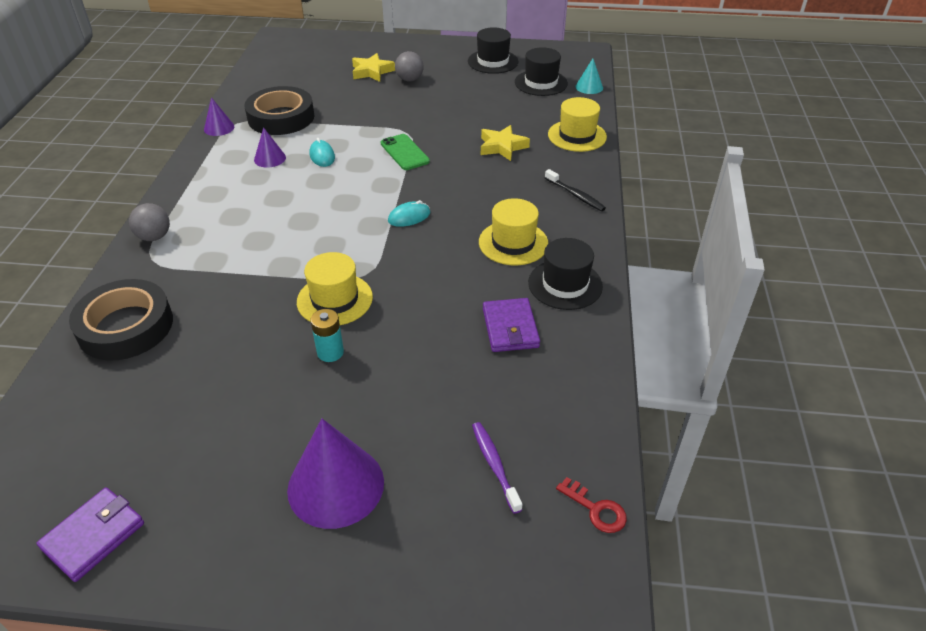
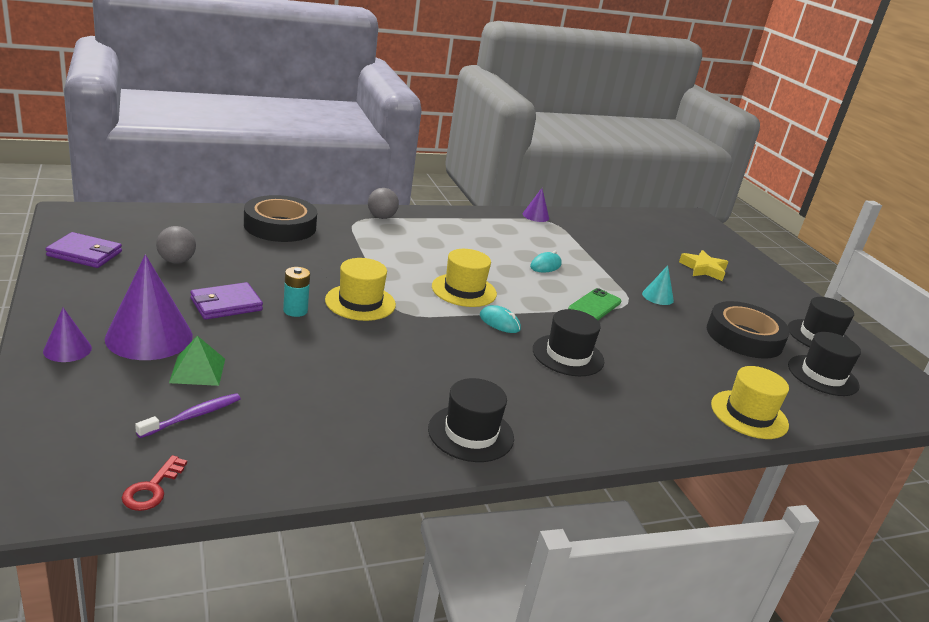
camera: 60 degrees right, 15 degrees down
black tape [244,86,315,135] -> black tape moved to [707,301,790,359]
purple cone [254,127,286,168] -> purple cone moved to [43,308,92,362]
grey ball [395,51,424,82] -> grey ball moved to [156,226,196,263]
yellow hat [479,198,548,266] -> yellow hat moved to [432,249,497,307]
yellow star [481,125,530,161] -> none
purple wallet [483,298,540,352] -> purple wallet moved to [190,282,263,320]
black toothbrush [545,169,606,211] -> none
turquoise cone [576,58,603,94] -> turquoise cone moved to [642,265,674,305]
none -> green pyramid [169,336,225,386]
none -> black hat [533,309,604,376]

